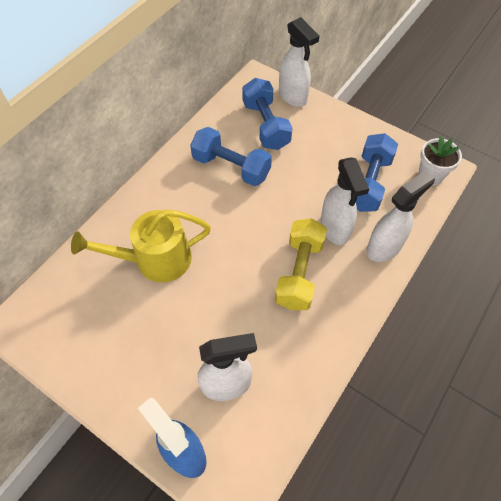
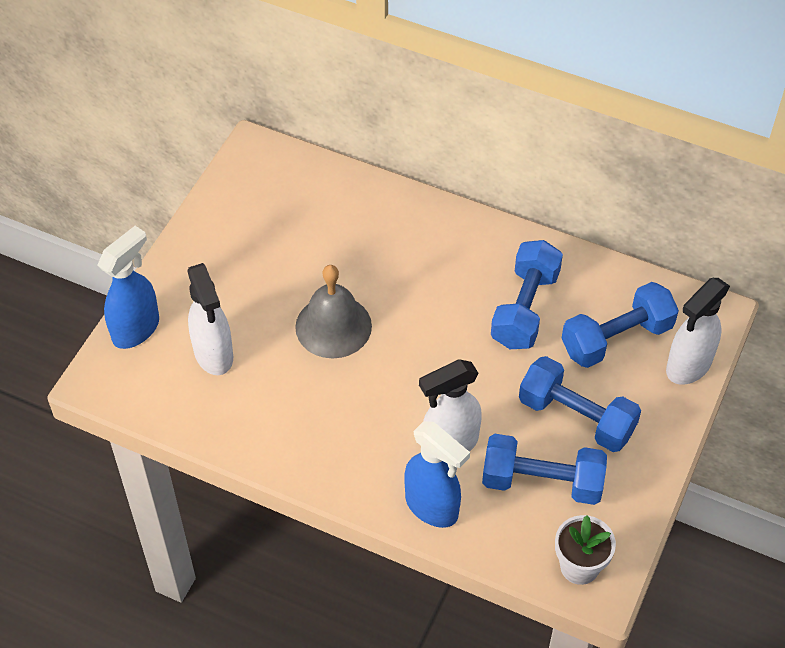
camera: 80 degrees right, 5 degrees down
yellow watering can [71,210,211,282] -> none
yellow dumbbell [275,218,327,310] -> none
white spray bottle [366,171,435,262] -> blue spray bottle [404,421,470,528]
none -> grey bell [295,265,372,358]
none -> blue dumbbell [519,356,641,452]

